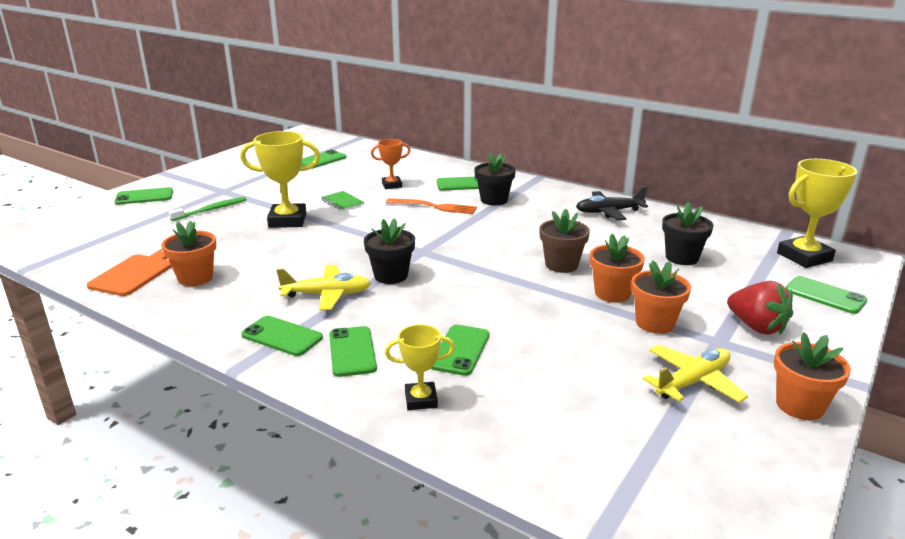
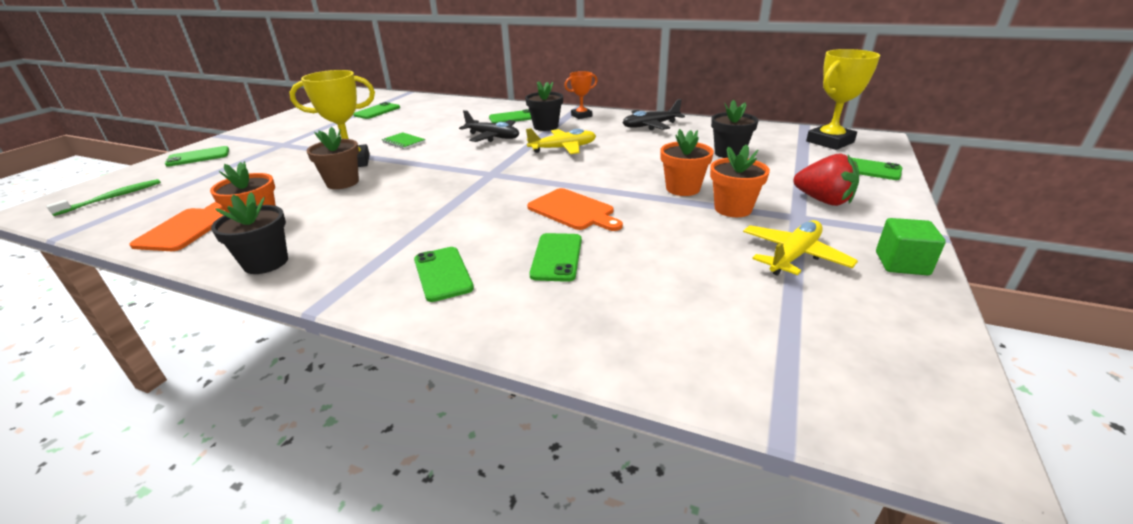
camera: 10 degrees left, 5 degrees up
green toothbrush [169,197,247,221] -> green toothbrush moved to [46,179,161,216]
green phone [241,316,323,356] -> none
yellow plane [277,265,371,310] -> yellow plane moved to [526,128,596,154]
black flower pot [364,218,415,284] -> black flower pot moved to [211,192,288,274]
orange trophy [371,139,411,189] -> orange trophy moved to [564,71,598,119]
yellow trophy [385,324,455,410] -> none
orange fork [386,198,477,214] -> black plane [459,110,519,142]
brown flower pot [539,209,590,273] -> brown flower pot moved to [306,127,359,189]
orange flower pot [774,332,851,420] -> green cube [876,218,946,275]
none -> orange cutting board [527,188,623,231]

